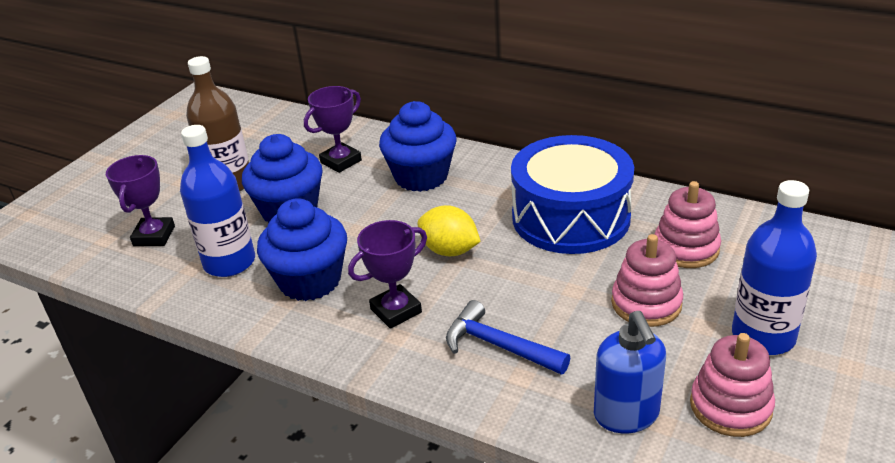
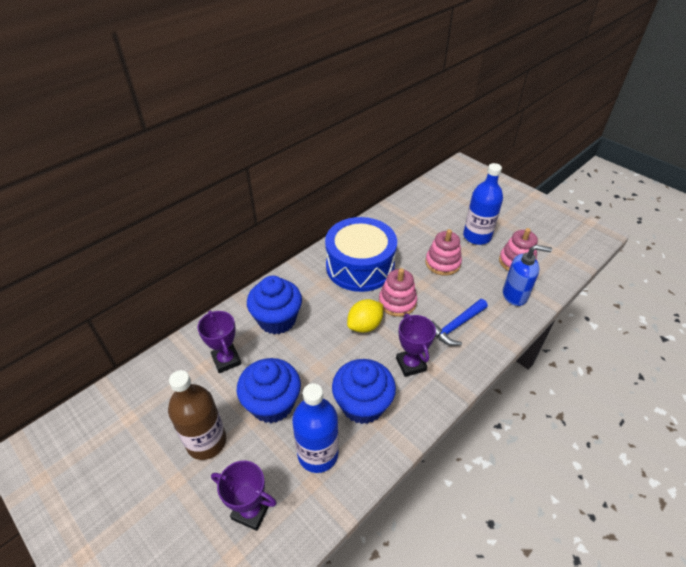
camera: 75 degrees left, 10 degrees up
pink stacking toy [654,181,721,268] -> pink stacking toy moved to [379,268,417,317]

